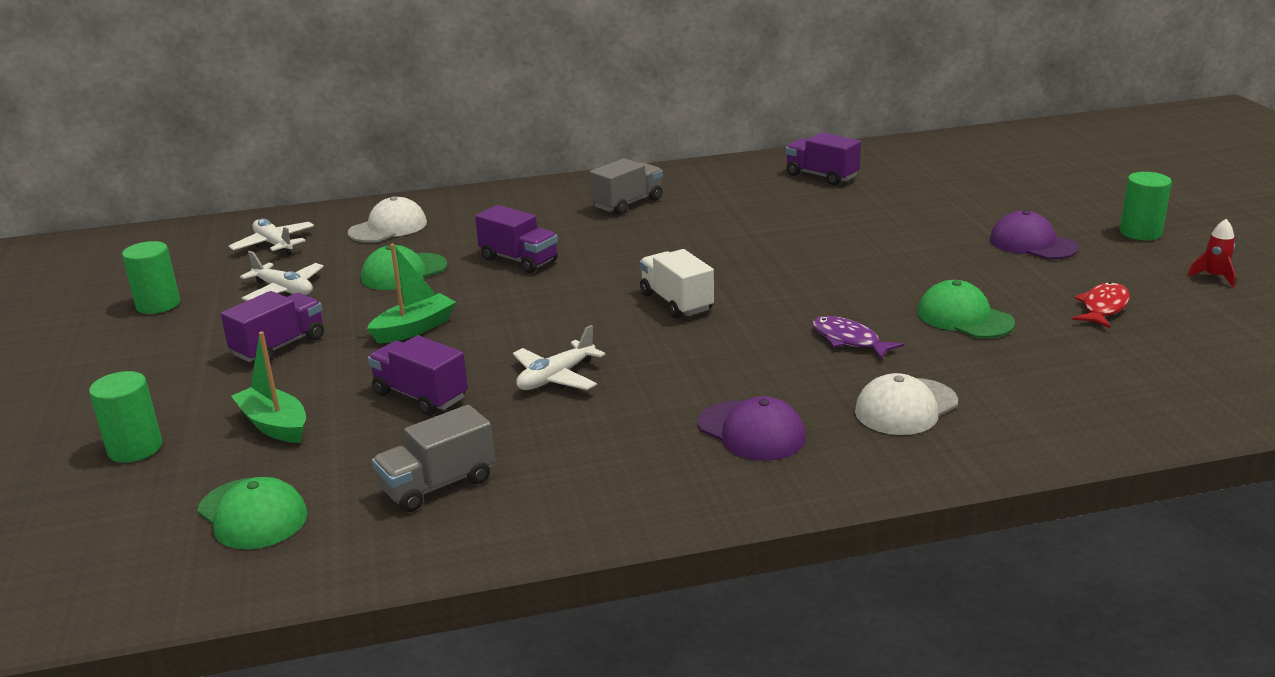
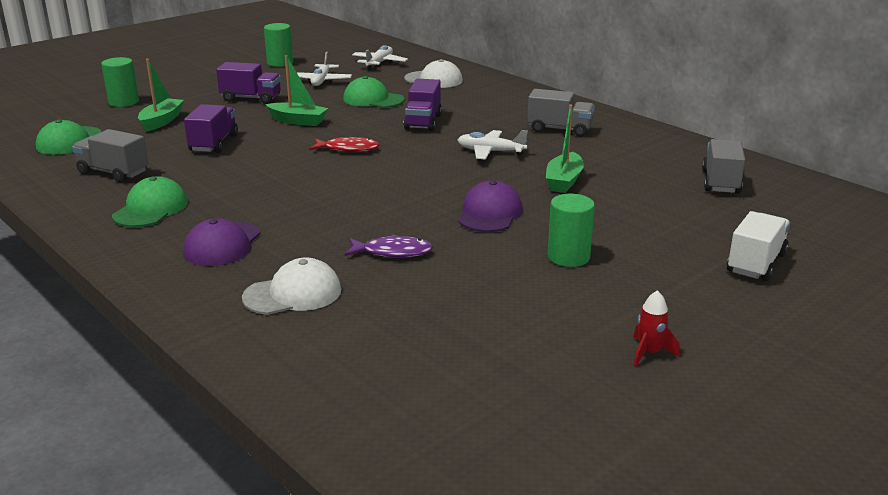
camera: 60 degrees right, 0 degrees up
white plane [513,325,605,390] -> white plane moved to [458,130,528,160]
white truck [640,249,714,319] -> white truck moved to [727,211,790,281]
purple truck [785,132,861,186] -> grey truck [702,139,745,194]
purple fish [812,316,904,359] -> purple fish turned 75 degrees clockwise [345,235,433,258]
white cap [855,373,958,435] -> white cap turned 135 degrees clockwise [242,258,341,315]
green cap [917,280,1015,338] -> green cap moved to [112,176,188,227]
purple cap [990,210,1079,260] -> purple cap moved to [458,180,523,232]
red fish [1072,282,1130,328] -> red fish moved to [309,137,379,152]
green cylinder [1120,172,1172,240] -> green cylinder moved to [548,194,595,267]
red rocket [1187,219,1236,287] -> red rocket moved to [633,290,680,367]
none -> green boat [546,105,584,193]

